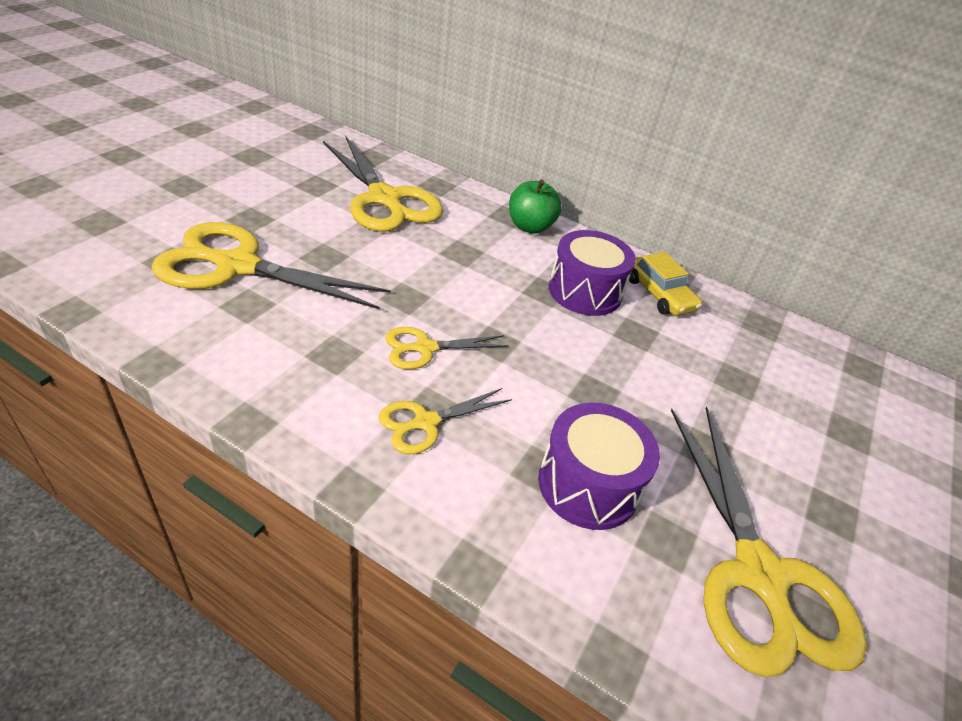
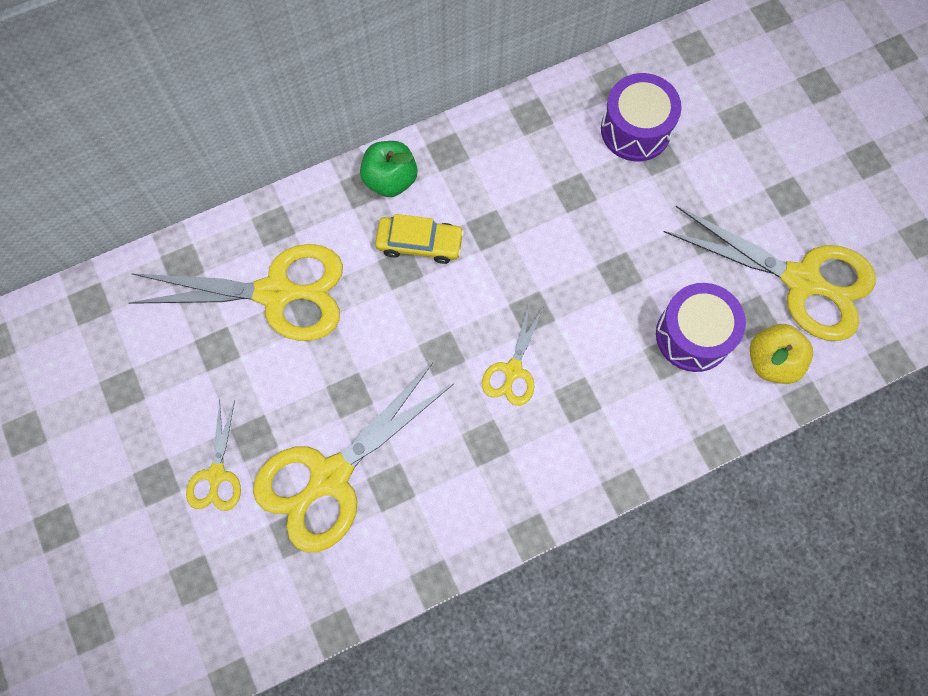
camera: 50 degrees left, 30 degrees up
yellow scissors [379,388,512,454] -> yellow scissors moved to [186,399,241,511]
purple drum [549,230,636,316] -> purple drum moved to [601,73,682,161]
yellow car [629,252,702,316] -> yellow car moved to [375,214,464,264]
none -> yellow apple [750,324,813,384]

